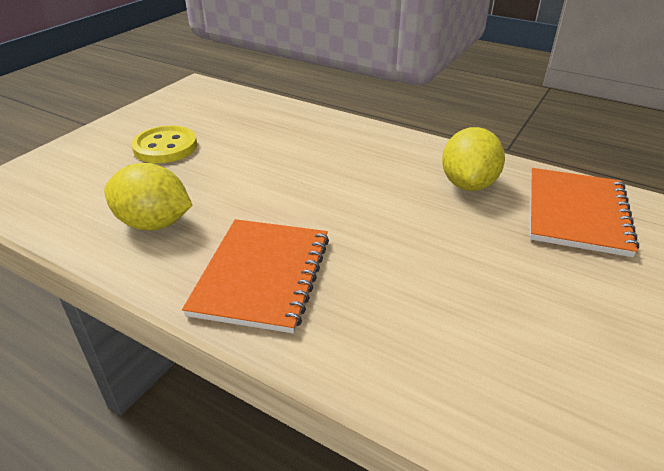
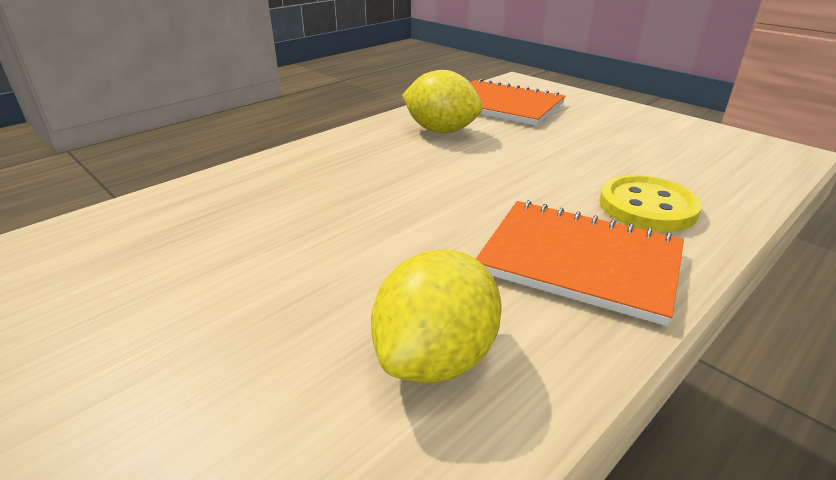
camera: 75 degrees left, 5 degrees down
yellow button [131,125,197,163] -> yellow button moved to [599,175,702,232]

